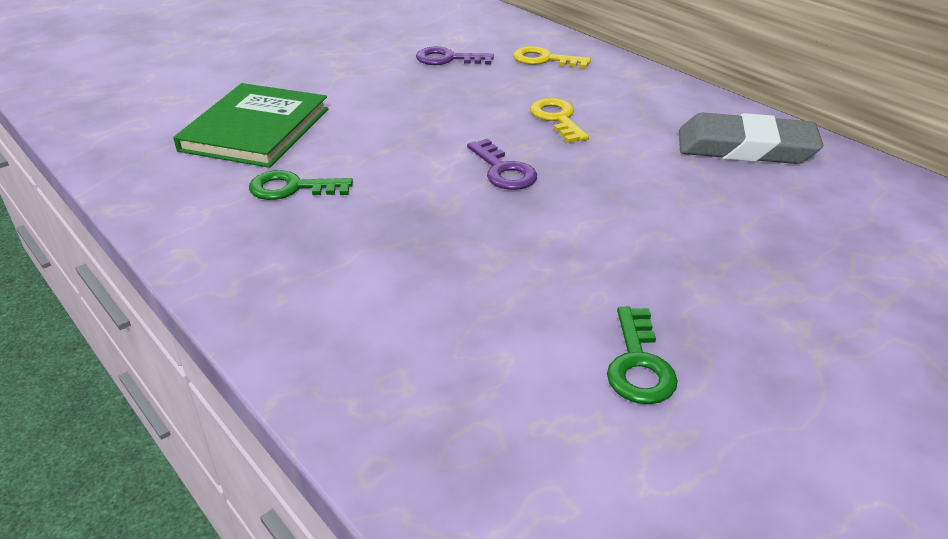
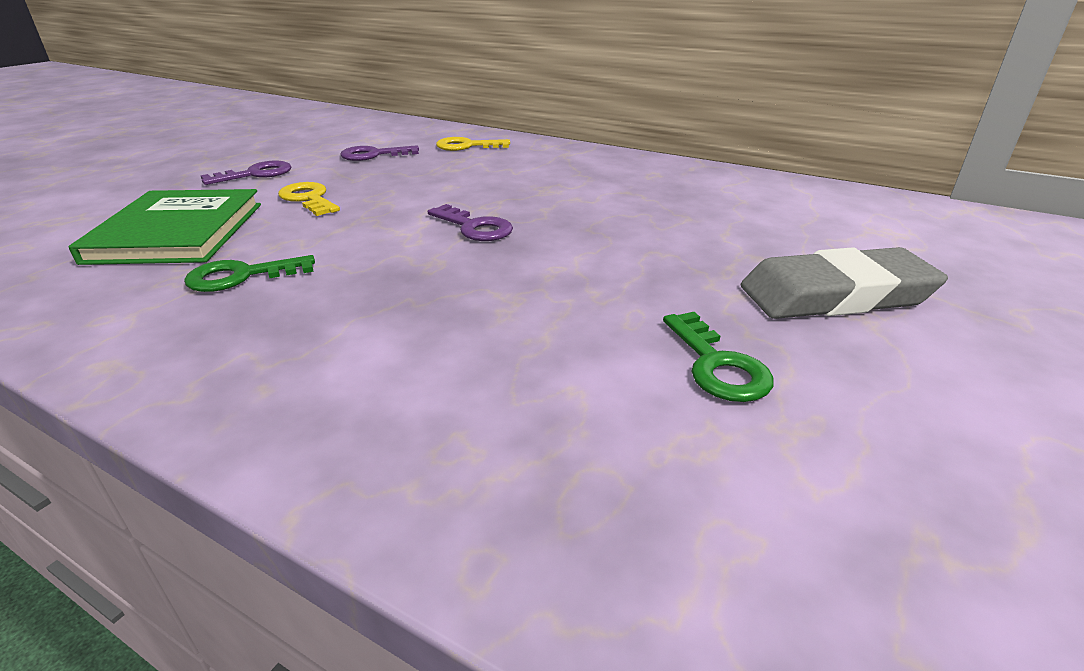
camera: 20 degrees left, 5 degrees down
yellow key [530,98,589,143] -> yellow key moved to [278,182,340,216]
grey eraser [679,113,823,164] -> grey eraser moved to [740,247,948,319]
none -> purple key [200,161,292,185]

